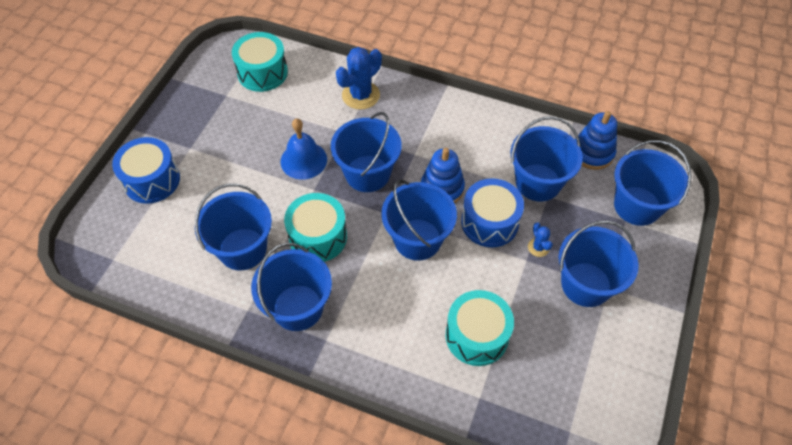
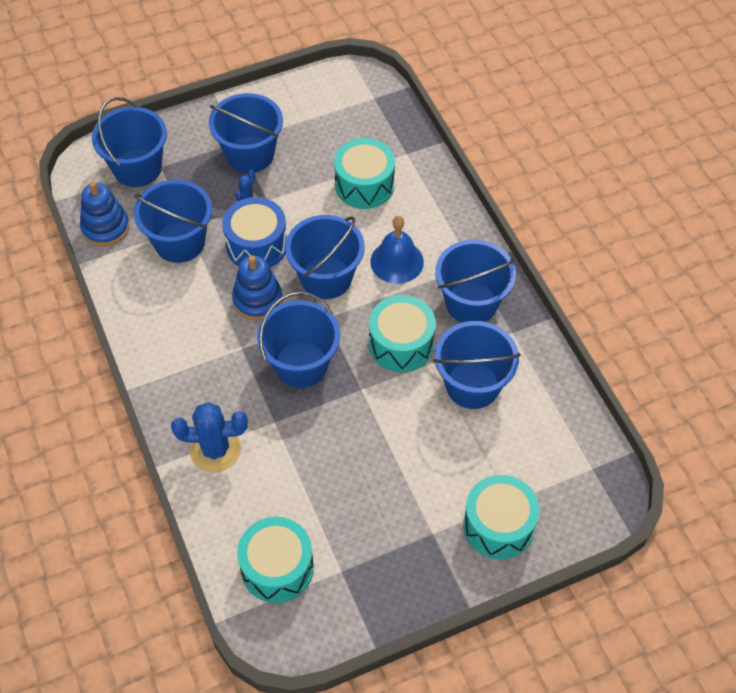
camera: 135 degrees left, 0 degrees up
blue drum [112,137,180,204] -> turquoise drum [463,475,540,559]
blue bell [281,118,327,180] -> blue bell moved to [370,216,424,284]

